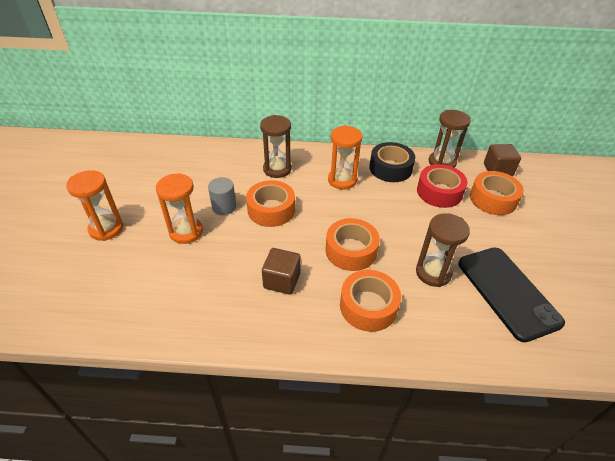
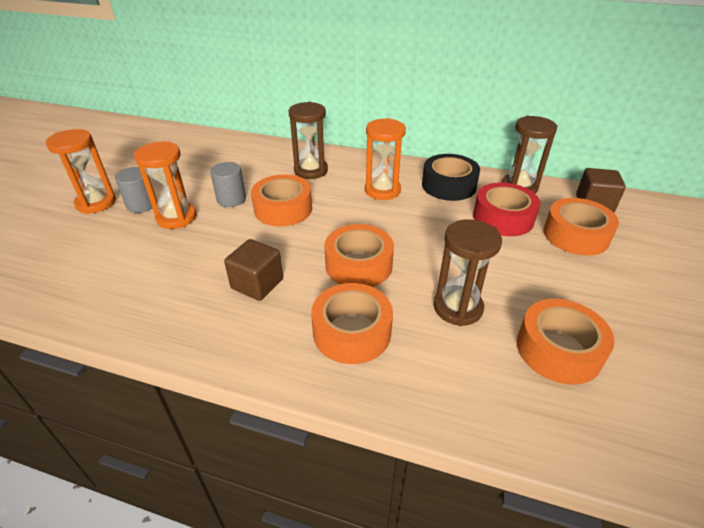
camera: 15 degrees right, 5 degrees down
black phone [458,247,565,342] -> orange tape [517,299,615,385]
none -> grey cylinder [115,167,152,213]

